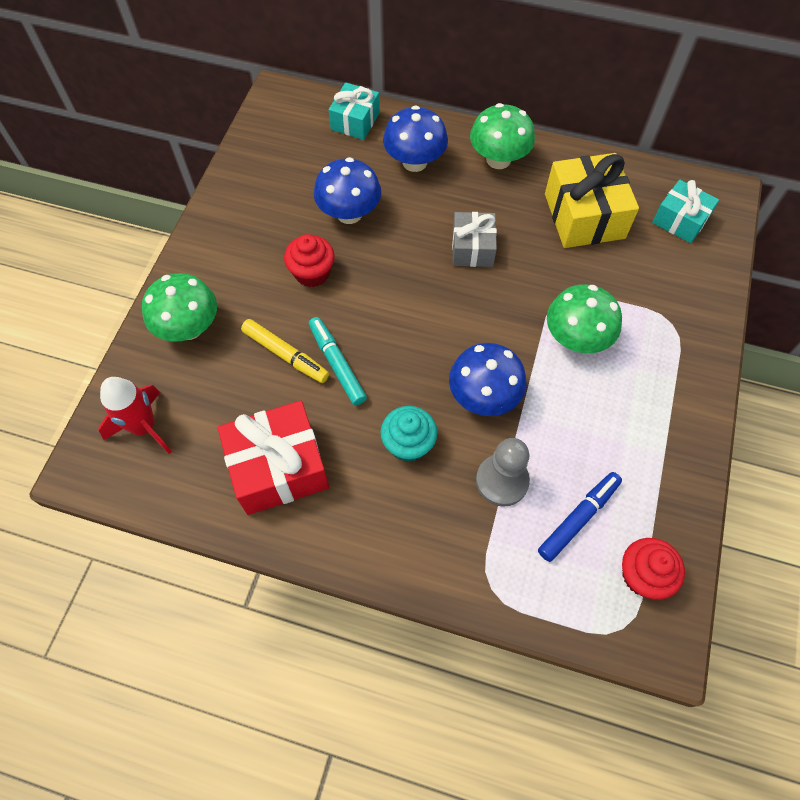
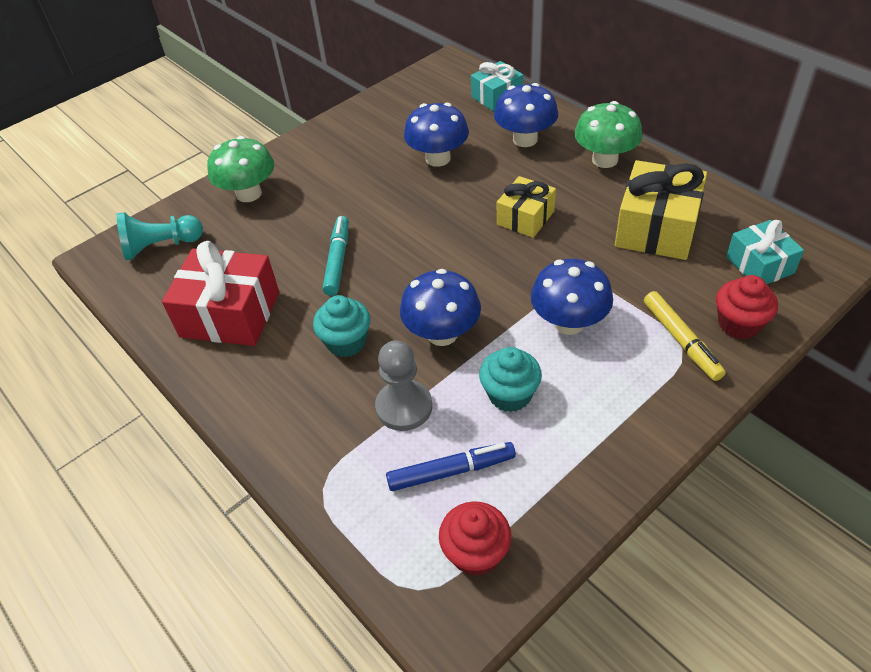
camera: 35 degrees right, 15 degrees down
red rocket [98,377,172,454] -> turquoise pawn [117,212,203,260]
yellow marker [241,319,329,383] -> yellow marker moved to [644,291,726,381]
red cupcake [284,234,335,287] -> red cupcake moved to [716,275,778,339]
grey gift [452,212,497,267] -> yellow gift [497,176,556,238]
green mushroom [547,284,622,353] -> blue mushroom [531,259,613,335]
none -> turquoise cupcake [479,347,542,412]

